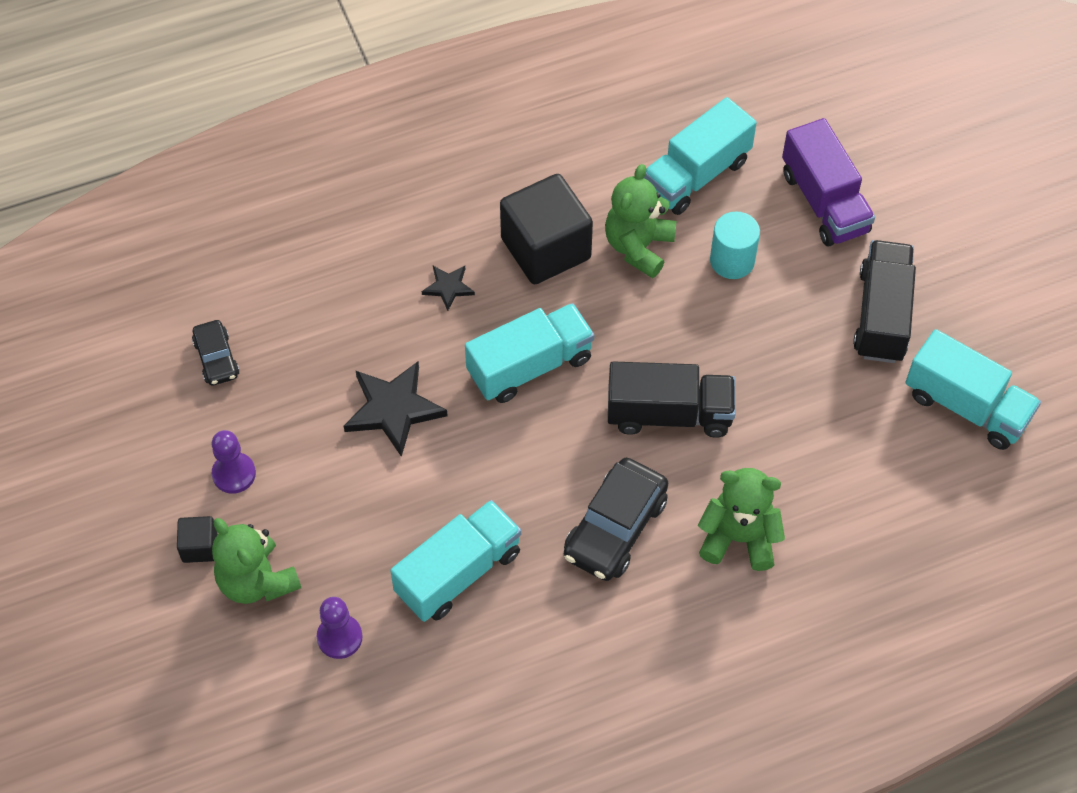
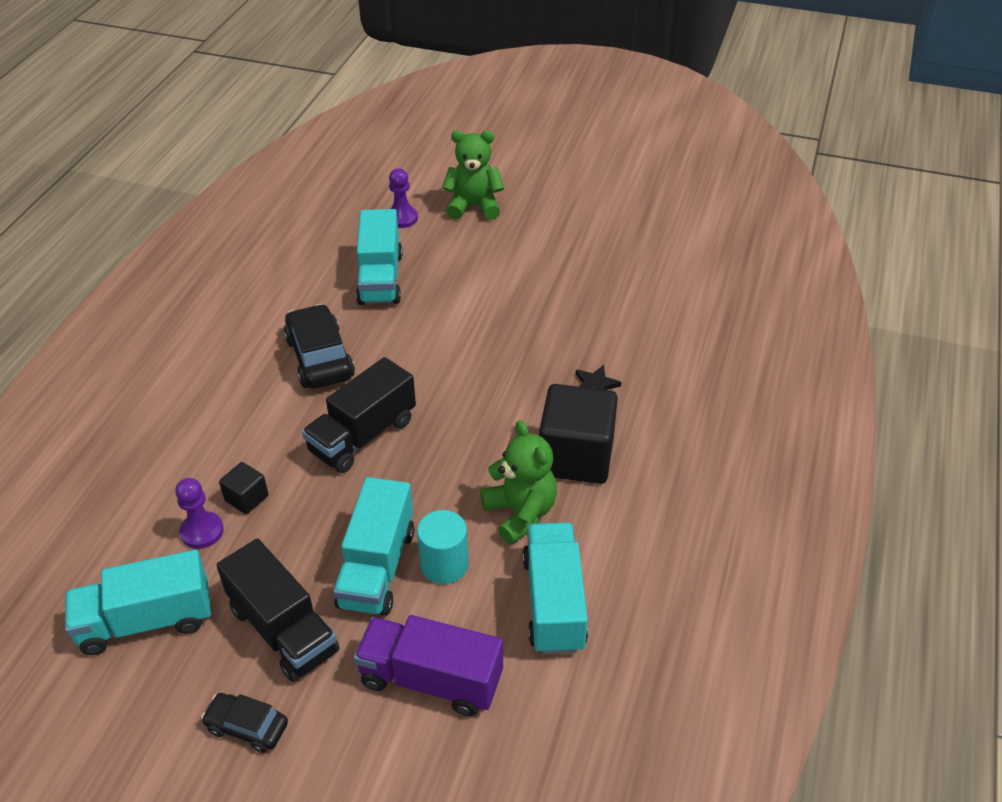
camera: 130 degrees right, 15 degrees down
black cube [177,516,218,563] -> black cube moved to [219,462,268,514]
black car [192,320,239,386] -> black car moved to [201,693,288,753]
purple pawn [212,430,256,494] -> purple pawn moved to [175,478,224,549]
black star [344,361,448,457] -> none
turquoise truck [465,303,594,403] -> turquoise truck moved to [333,477,414,616]
green teddy bear [698,468,785,571] -> none

